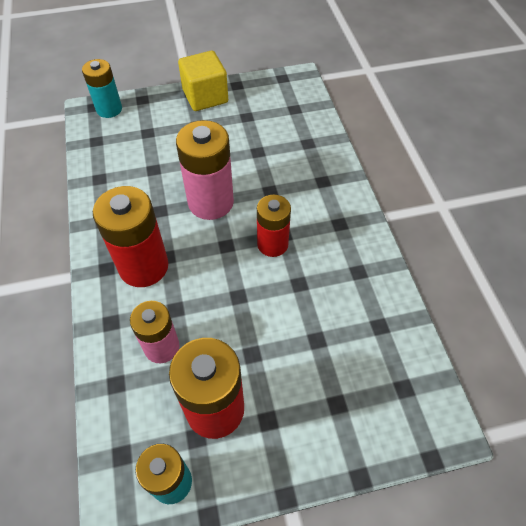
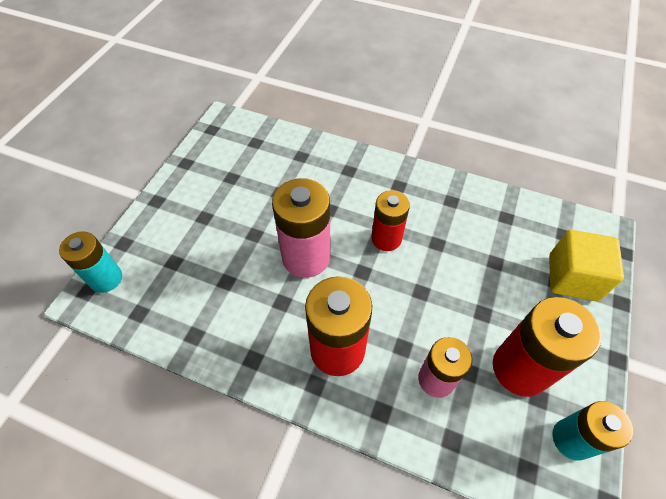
camera: 55 degrees left, 0 degrees up
yellow cube [178,51,228,111] -> yellow cube moved to [549,230,624,301]

